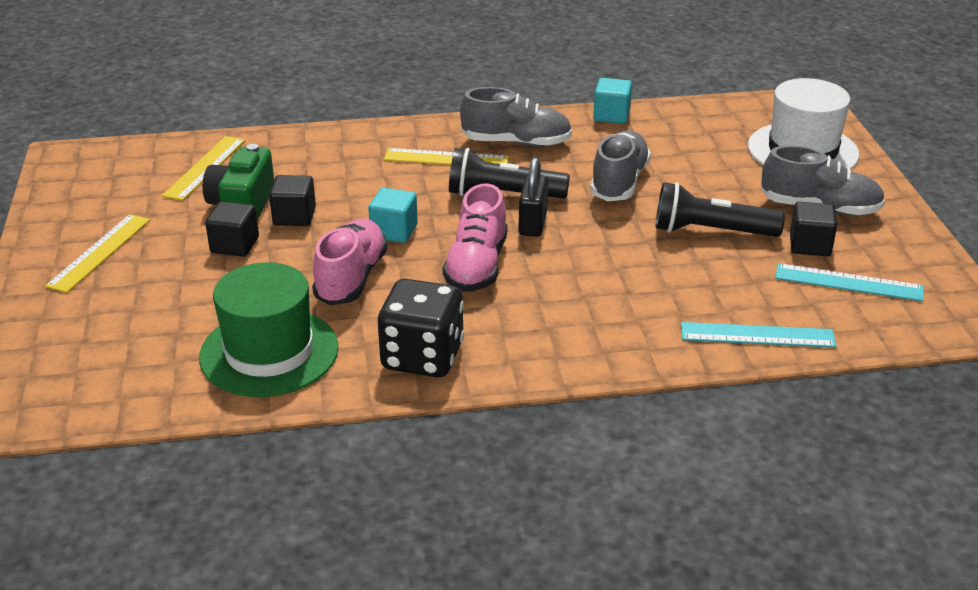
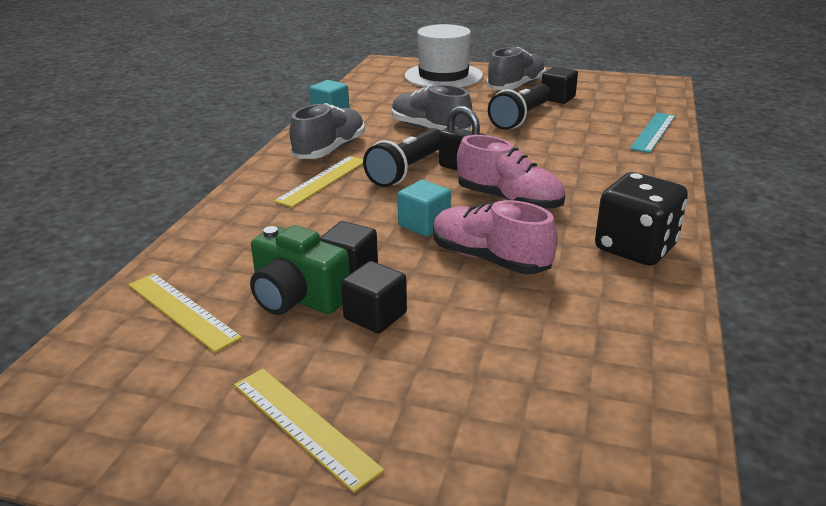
camera: 65 degrees left, 5 degrees down
green hat [199,262,339,397] -> none
turquoise ruler [775,263,924,302] -> none

